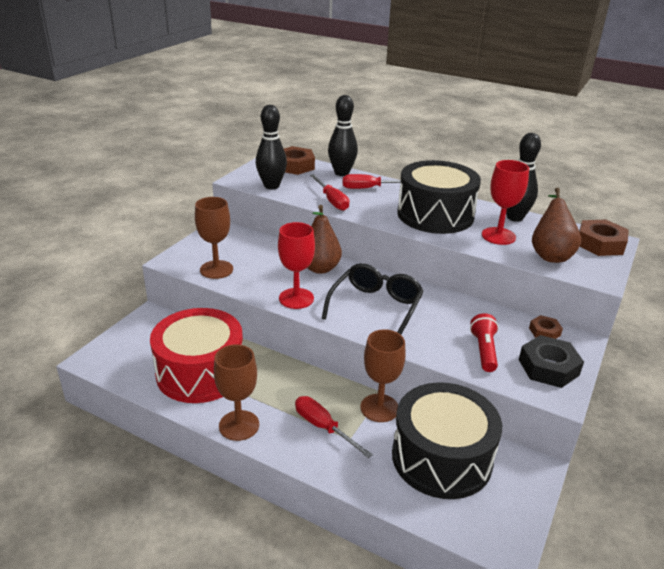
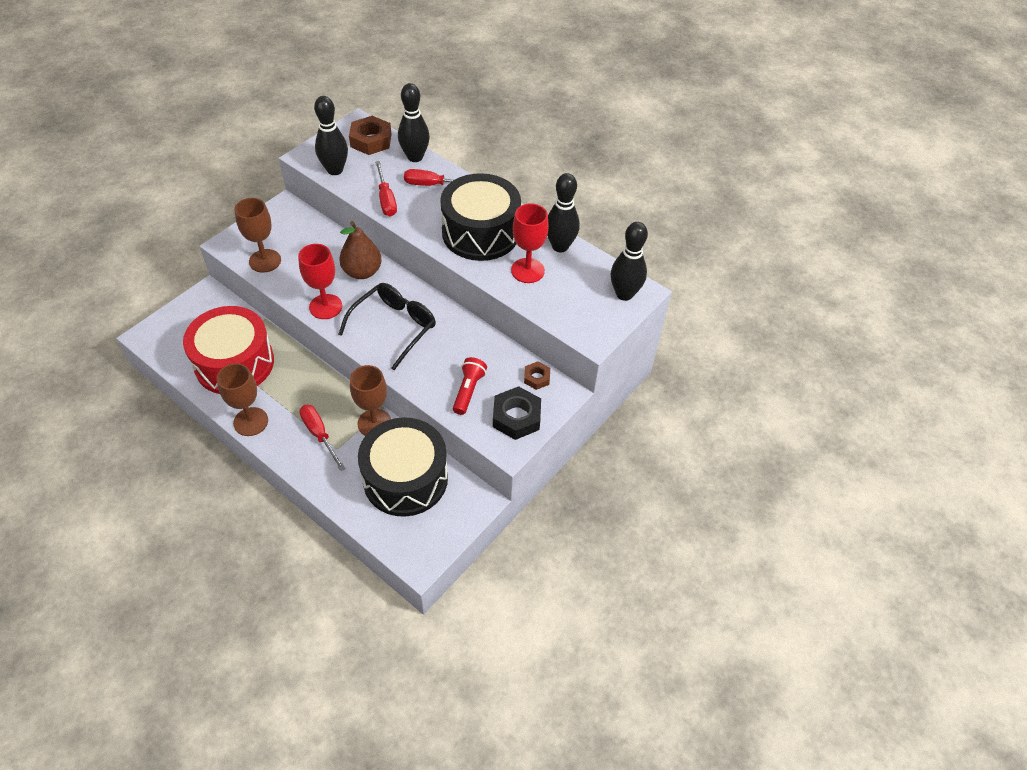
camera: 10 degrees right, 20 degrees up
brown pear [532,188,581,263] -> none
brown nut [579,220,629,256] -> black bowling pin [611,222,648,301]

